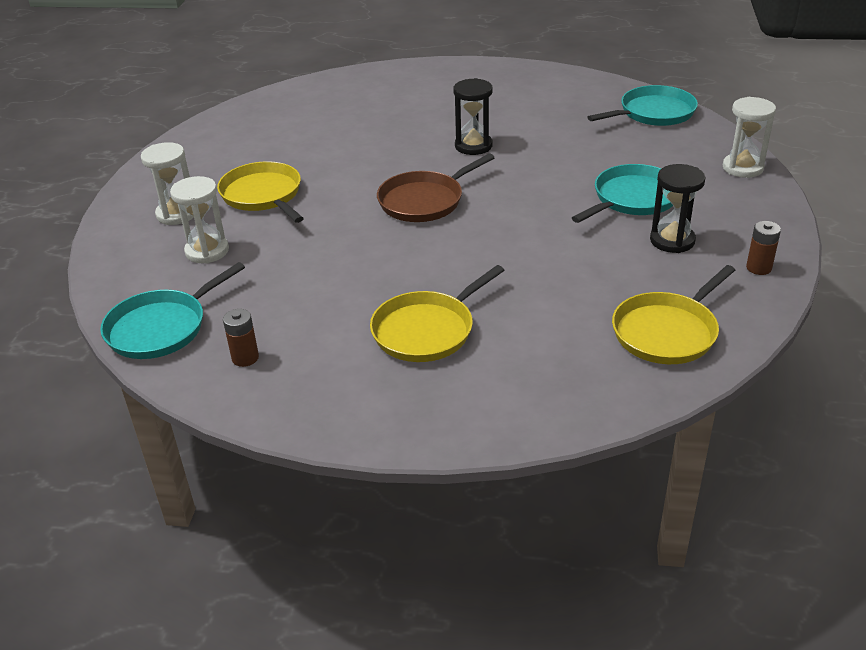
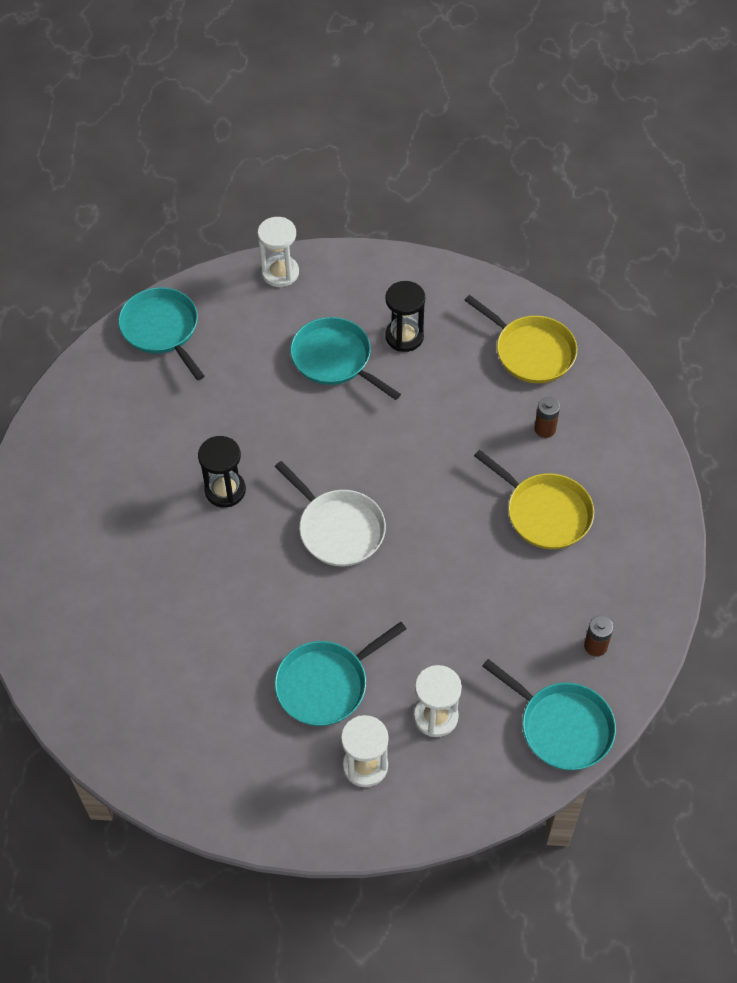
camera: 95 degrees left, 20 degrees up
yellow pan [217,161,304,223] -> turquoise pan [275,622,406,726]
brown pan [377,153,494,222] -> white pan [275,461,386,566]
brown battery [746,221,781,275] -> brown battery moved to [535,397,560,438]

